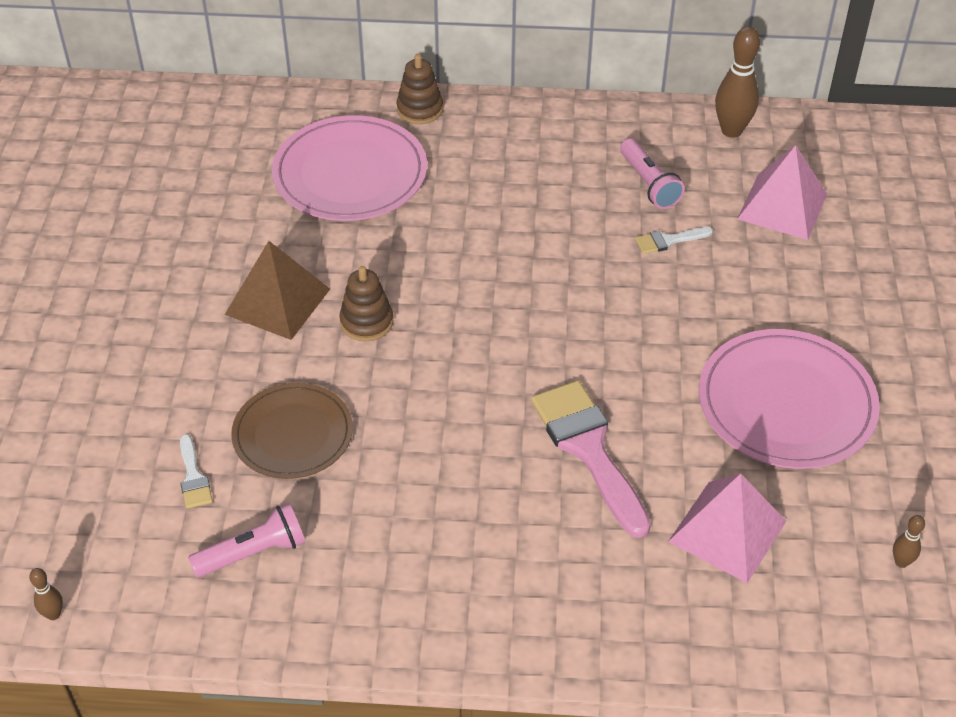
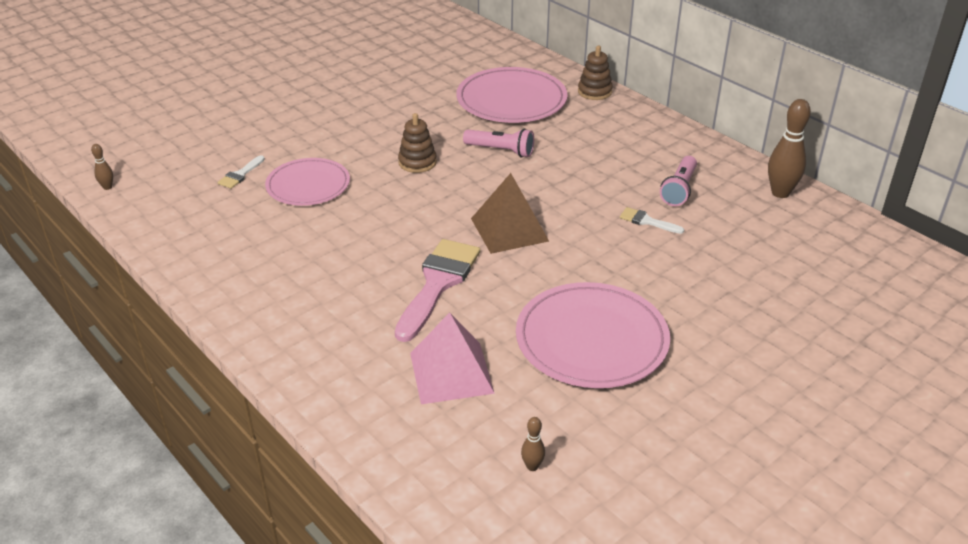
camera: 45 degrees right, 10 degrees down
pink flashlight [188,503,305,577] -> pink flashlight moved to [463,129,534,157]
brown pyramid [225,241,330,340] -> brown pyramid moved to [471,173,549,254]
brown plate [231,383,353,479] -> pink plate [265,158,350,206]
pink pyramid [737,145,827,240] -> none

